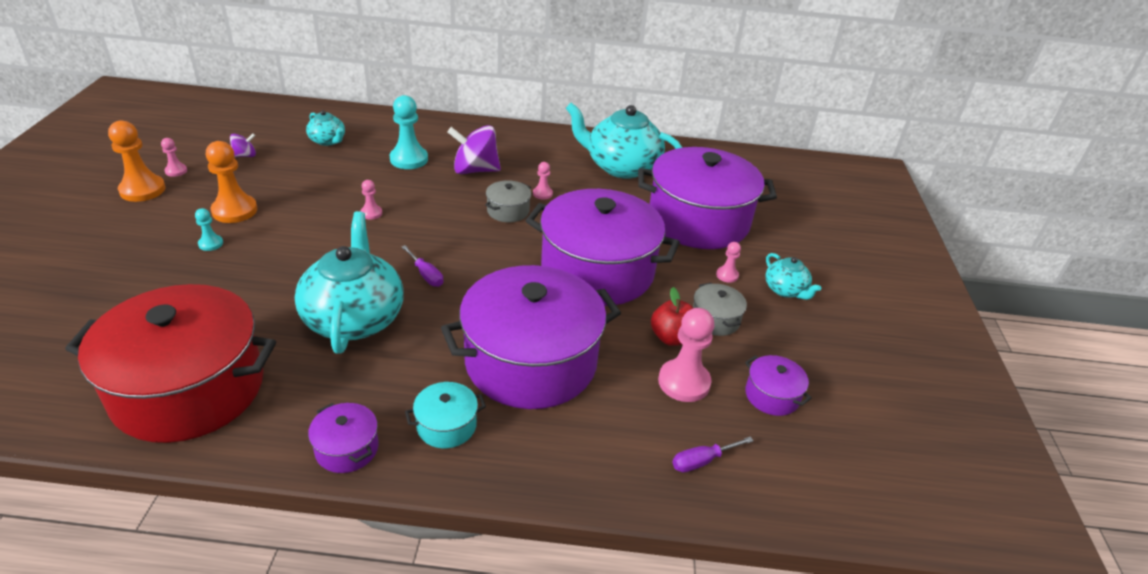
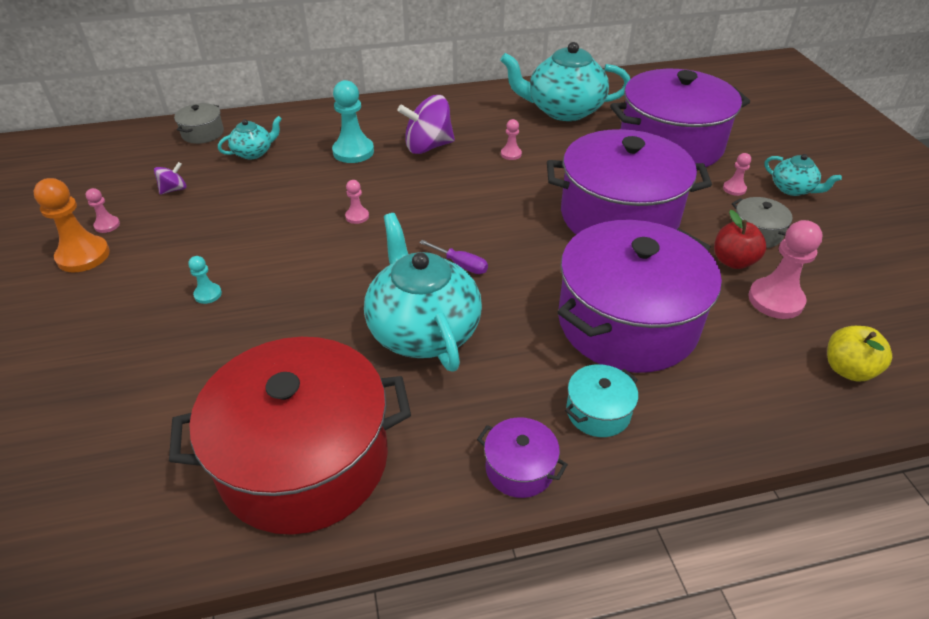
camera: 15 degrees left, 5 degrees up
orange pawn [206,141,257,223] -> none
turquoise teapot [306,110,345,146] -> turquoise teapot turned 60 degrees counterclockwise [218,116,282,159]
grey pot [485,180,531,223] -> grey pot moved to [174,103,224,144]
purple screwdriver [672,437,753,472] -> yellow apple [827,326,892,381]
purple pot [745,355,812,416] -> none

